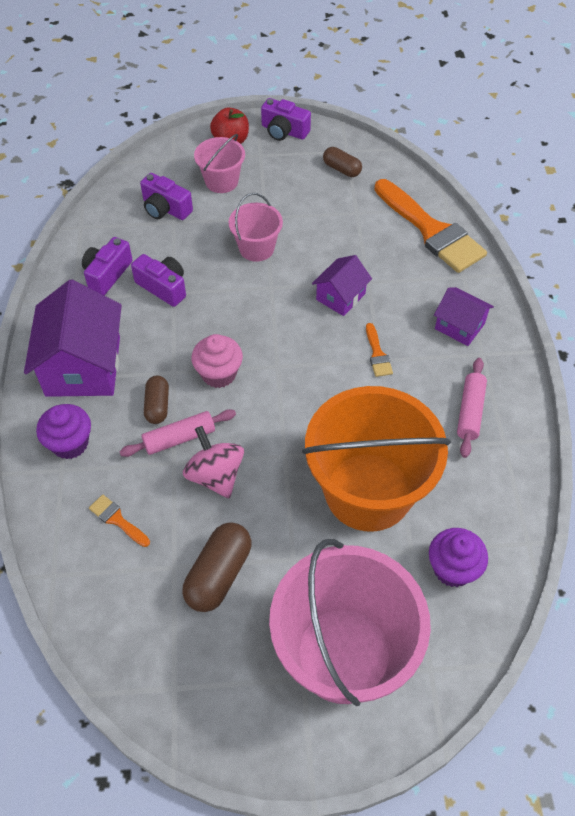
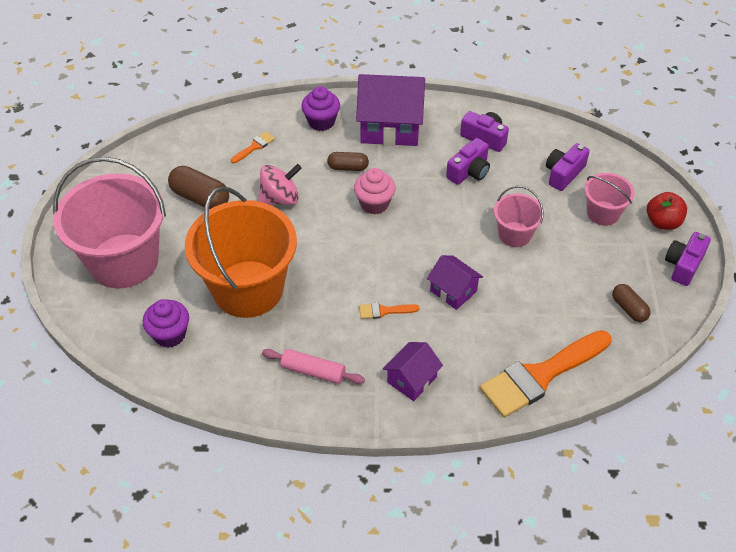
camera: 95 degrees right, 5 degrees down
pink rolling pin [119,409,236,457] -> none
brown capsule [323,147,362,177] -> brown capsule turned 75 degrees counterclockwise [612,284,651,322]

